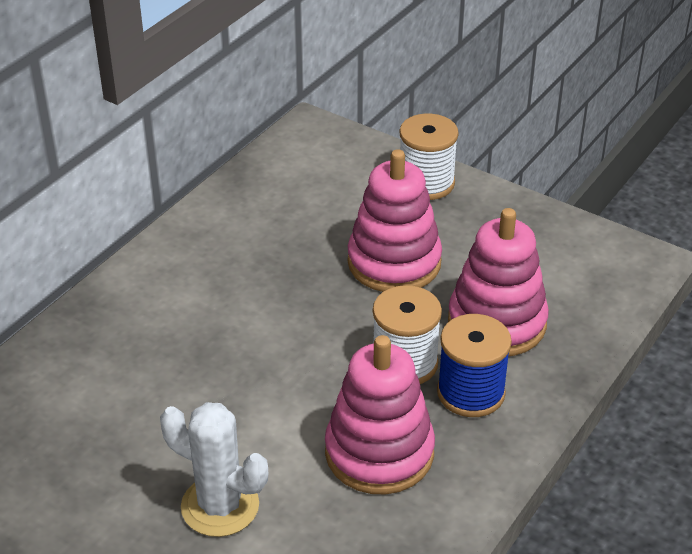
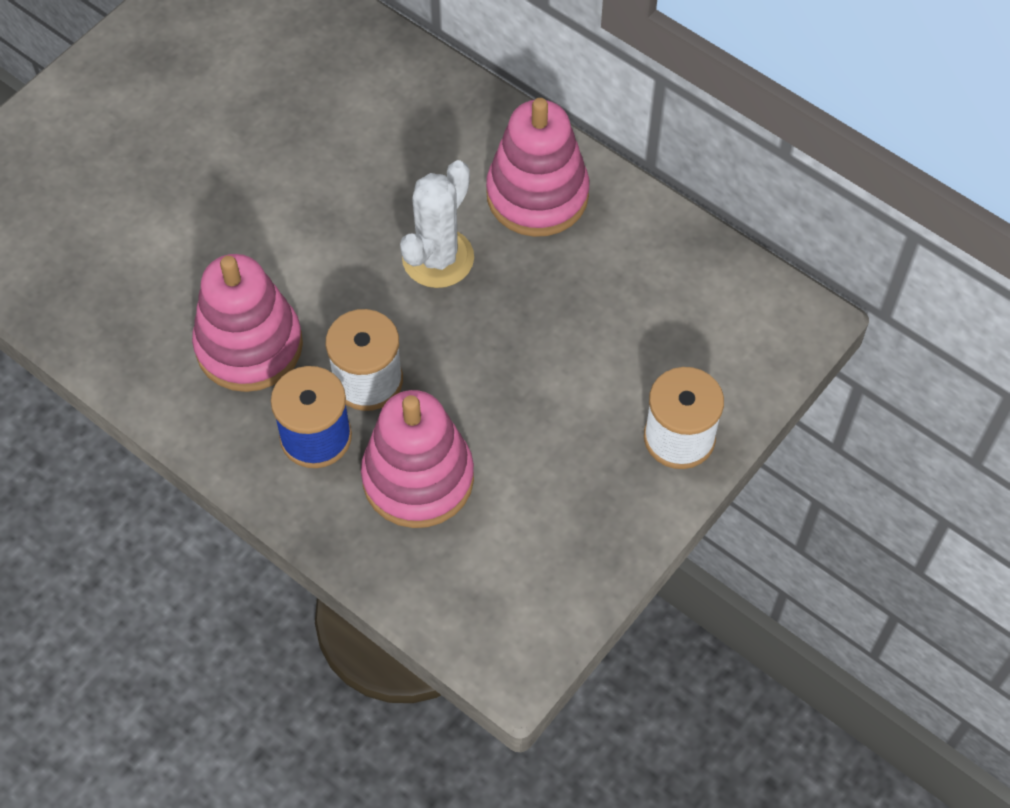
camera: 95 degrees right, 20 degrees up
white cactus [160,402,268,537] -> white cactus moved to [400,160,474,288]
pink stacking toy [347,149,442,292] -> pink stacking toy moved to [486,98,589,237]

